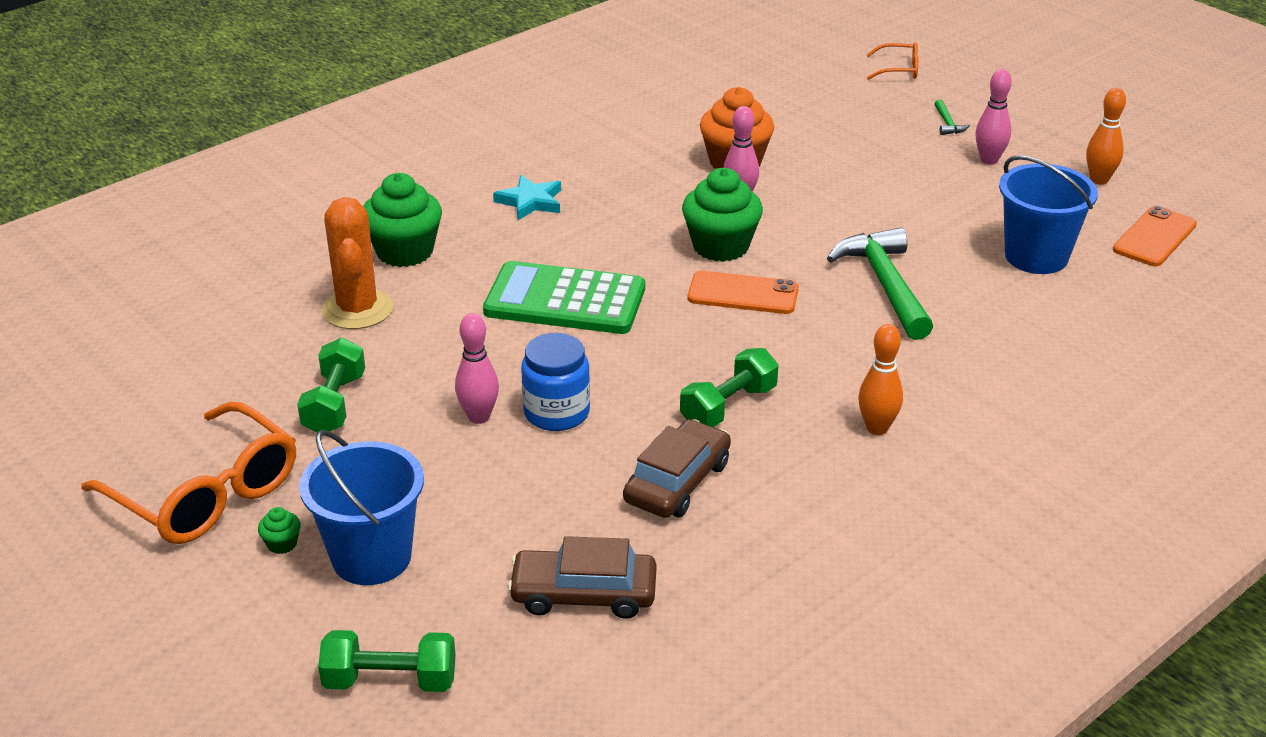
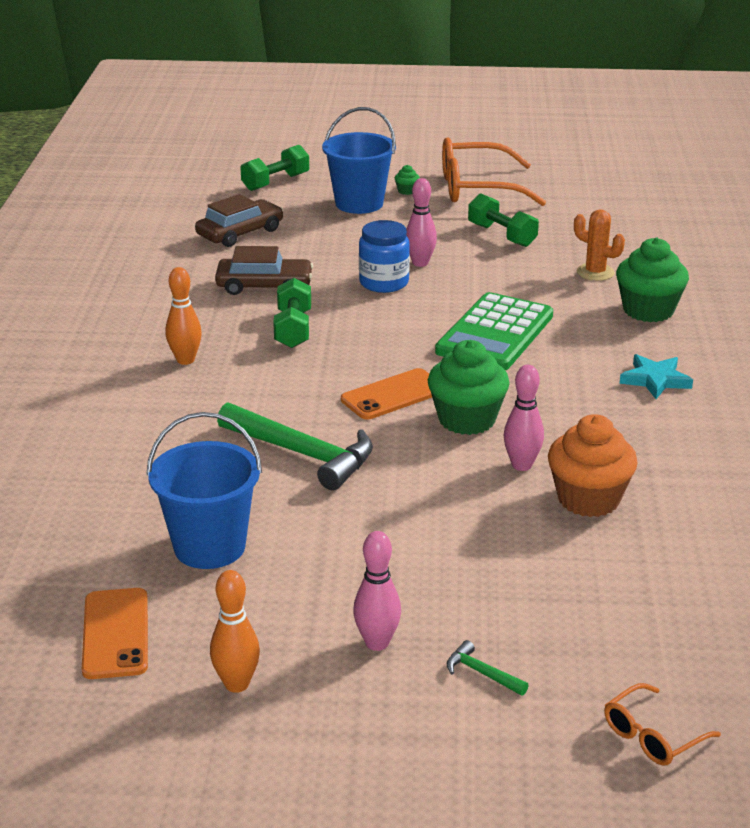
camera: 135 degrees right, 5 degrees down
orange cactus [321,197,393,329] -> orange cactus [574,209,625,281], size x0.66
green calculator [483,261,645,334] -> green calculator turned 150 degrees clockwise [435,292,553,370]
brown car [623,419,731,518] -> brown car turned 75 degrees counterclockwise [215,246,313,295]

